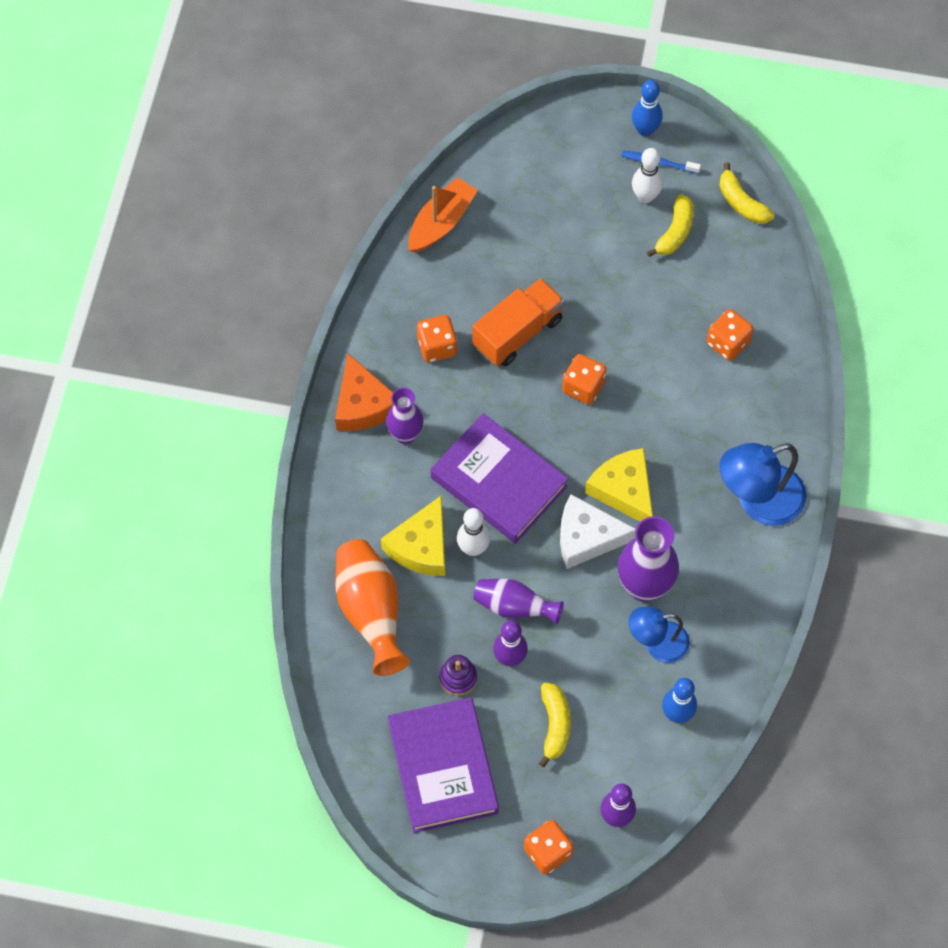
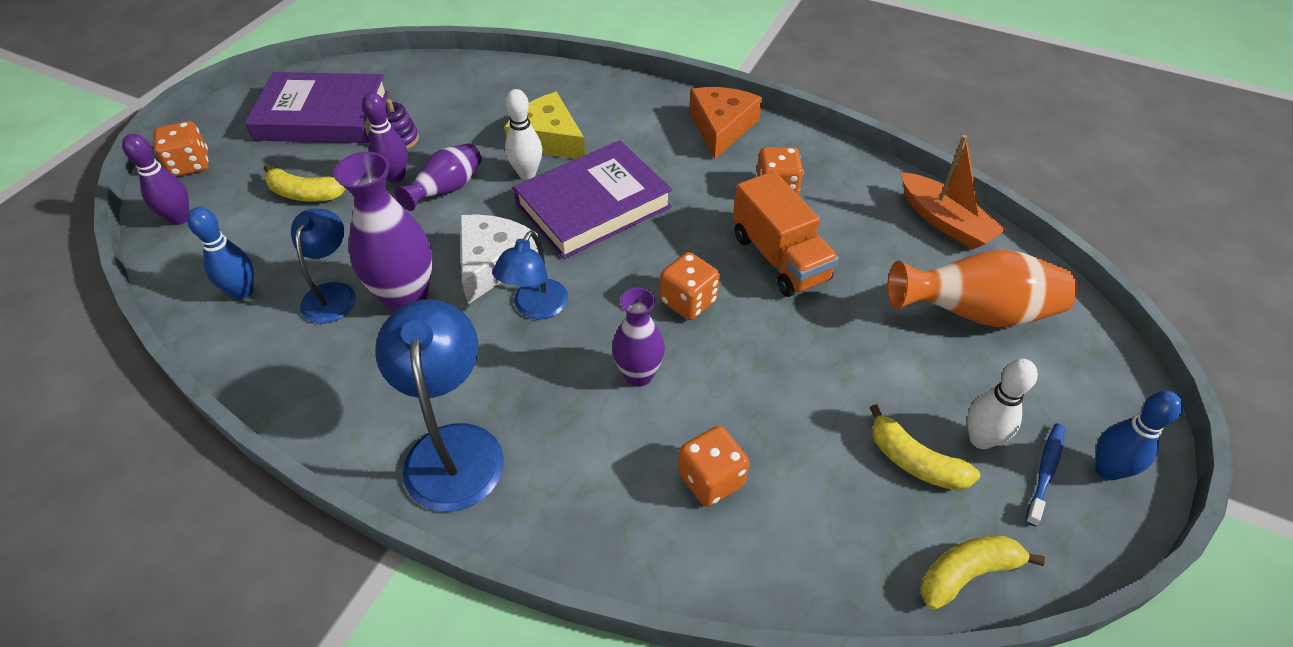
camera: 105 degrees right, 15 degrees down
orange cheese [335,354,393,431] -> orange cheese turned 105 degrees clockwise [689,87,762,159]
orange vase [335,539,410,676] -> orange vase moved to [887,249,1077,327]
purple vase [386,388,424,444] -> purple vase moved to [612,287,665,387]
yellow cheese [585,448,653,522] -> blue lamp [492,231,568,319]

